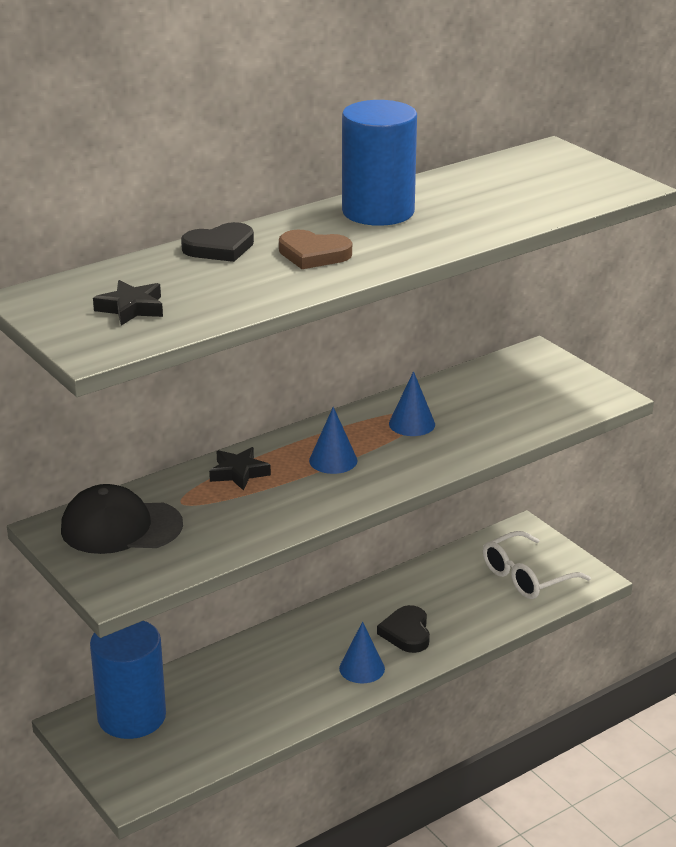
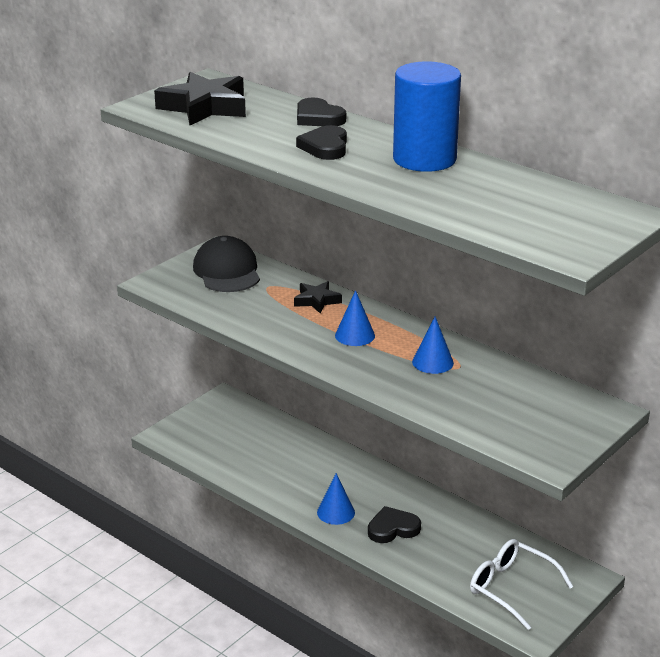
camera: 75 degrees right, 0 degrees up
blue cylinder [90,621,166,739] -> none
black star [93,280,163,325] -> black star [154,72,246,125], size x1.85
brown heart [279,230,352,269] -> black heart [296,125,347,160]

